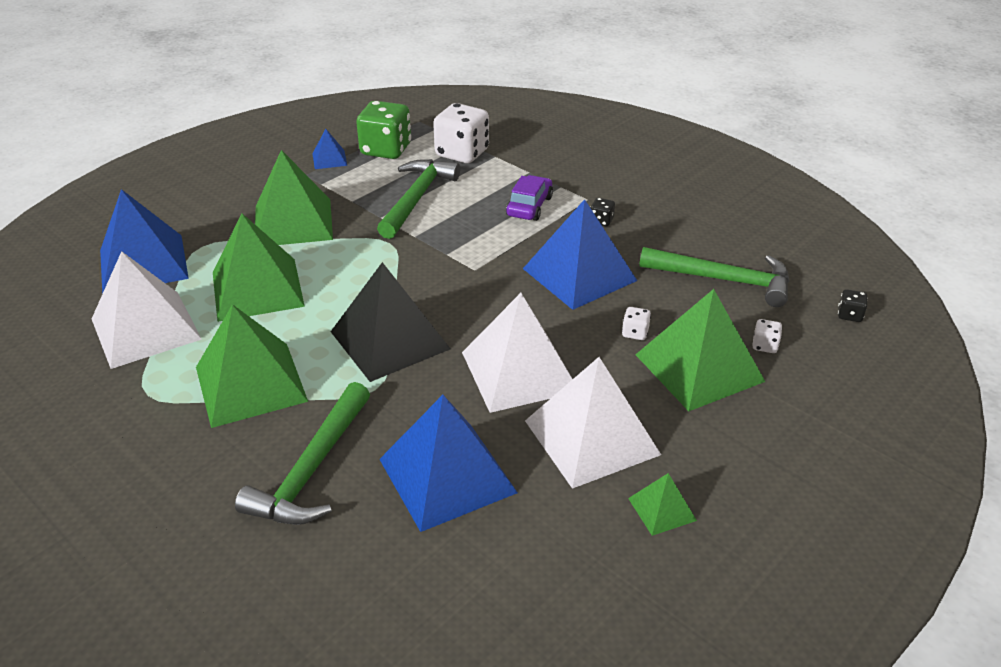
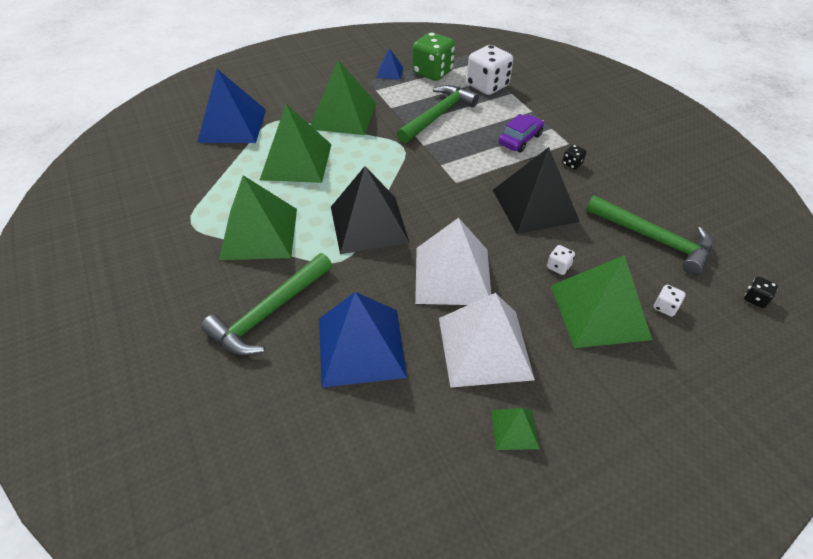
camera: 20 degrees right, 10 degrees up
white pyramid [92,251,202,369] -> none
blue pyramid [523,199,637,310] -> black pyramid [493,147,580,234]

